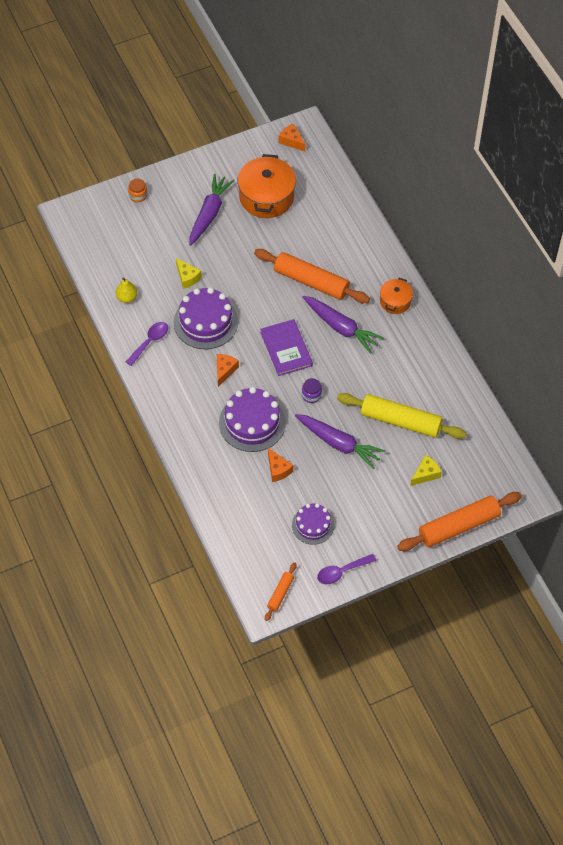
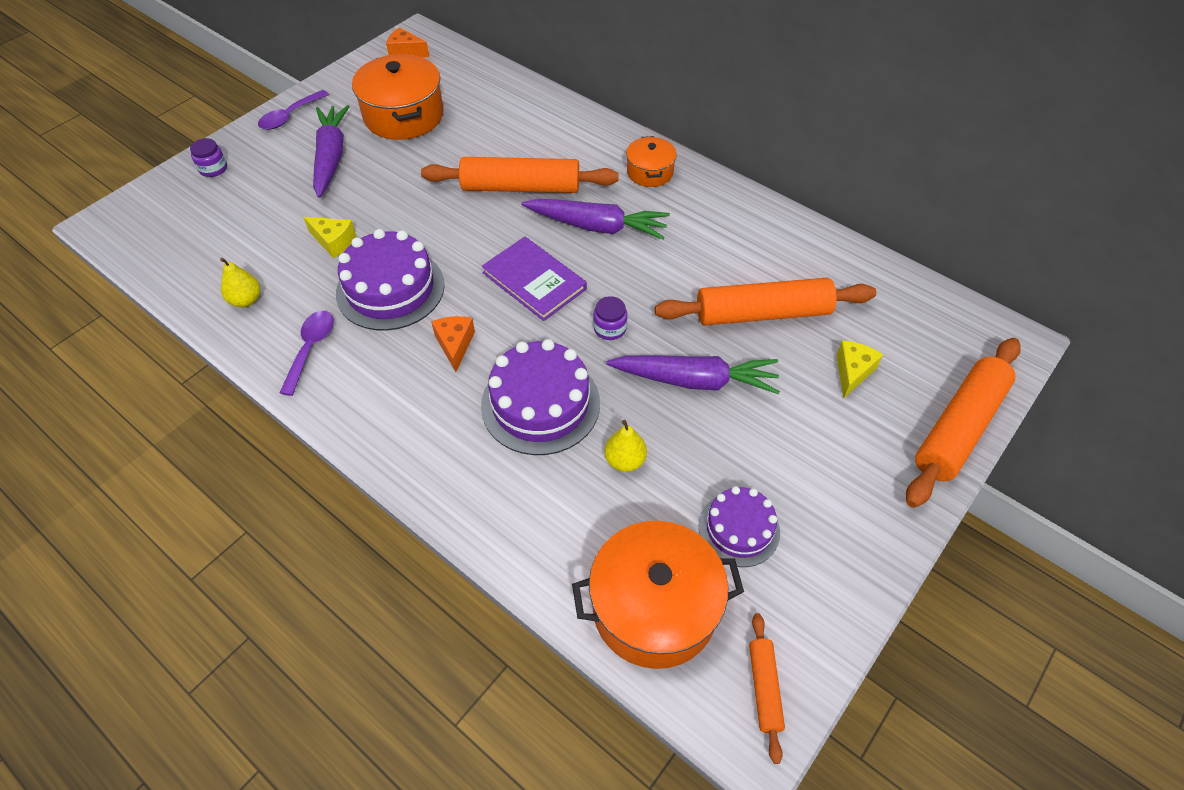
camera: 25 degrees left, 5 degrees down
orange jar [128,178,147,202] -> purple jar [190,138,227,177]
orange cheese [268,448,293,482] -> yellow pear [604,420,647,472]
purple spoon [317,554,376,584] -> purple spoon moved to [258,90,329,130]
yellow rolling pin [337,393,467,439] -> orange rolling pin [655,278,876,325]
none -> orange pot [572,521,744,669]

